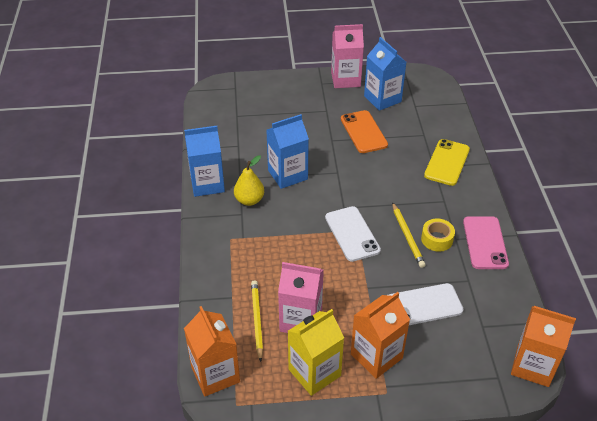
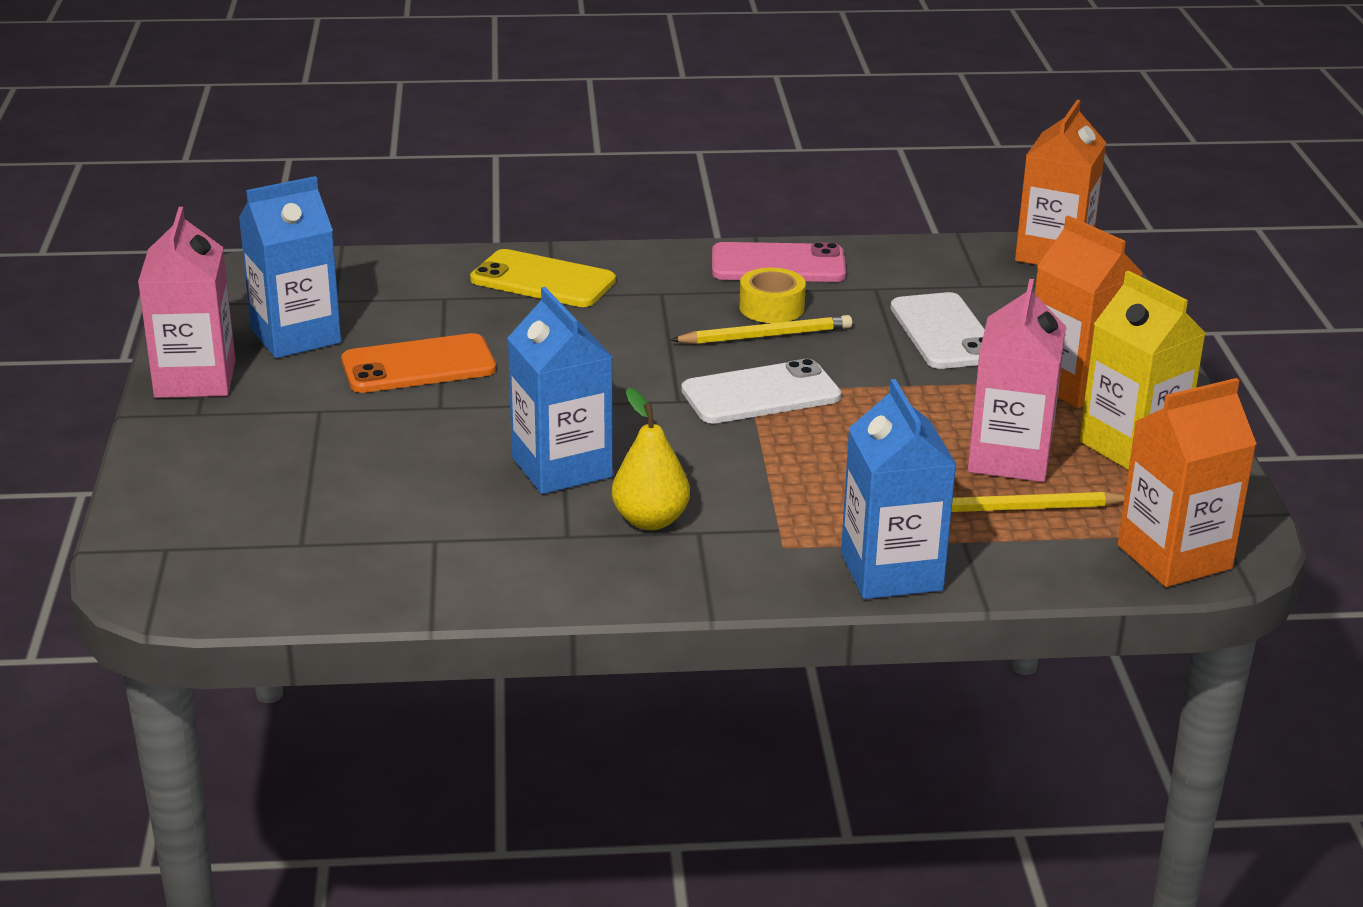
camera: 90 degrees left, 15 degrees down
blue carton [184,126,225,197] -> blue carton moved to [841,379,957,599]

